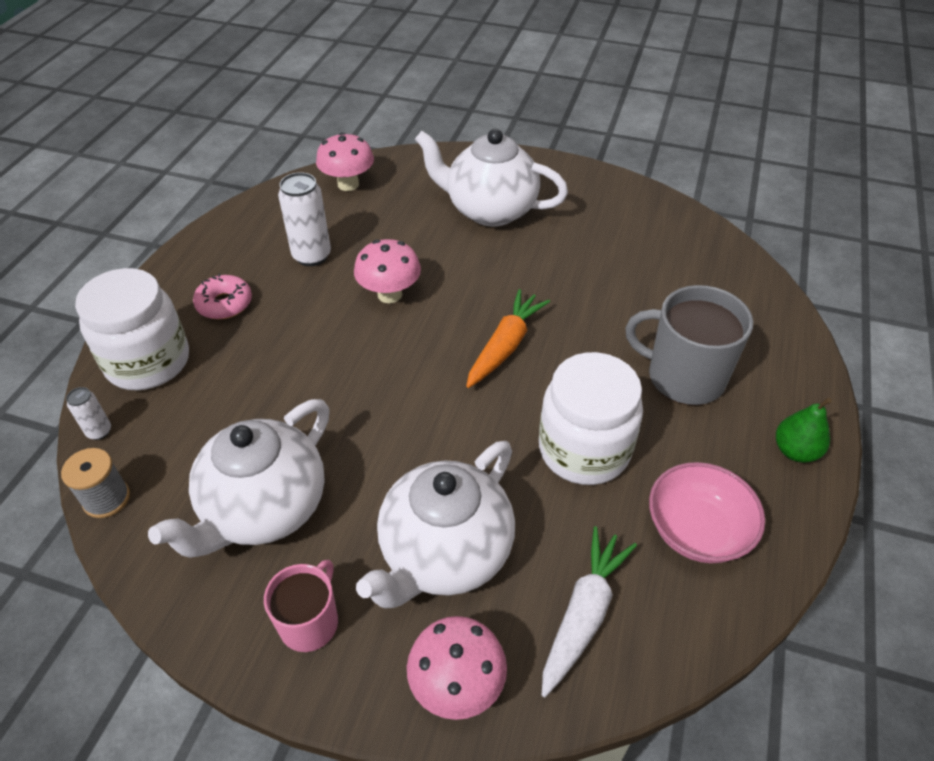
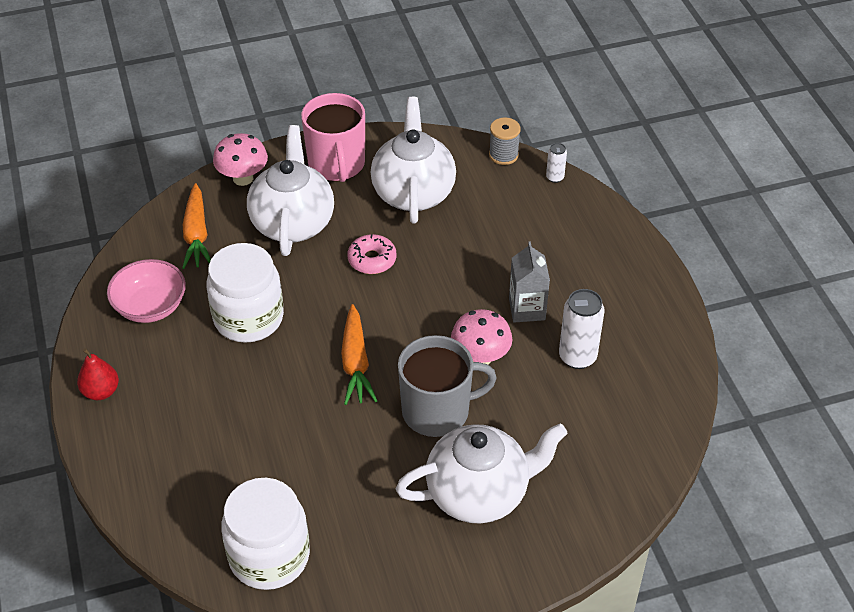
camera: 145 degrees right, 0 degrees up
white jar [75,268,189,390] -> white jar moved to [221,478,310,590]
pink donut [193,274,252,319] -> pink donut moved to [347,234,396,274]
pink mug [264,560,338,652] -> pink mug [301,93,365,182], size x1.65
pink mushroom [316,132,374,191] -> none
white carrot [542,526,637,697] -> orange carrot [182,183,211,269]
grey mug [626,285,753,405] -> grey mug moved to [398,335,497,437]
green pear [776,398,832,463] -> red pear [77,348,119,400]
none -> grey carton [509,241,550,322]

